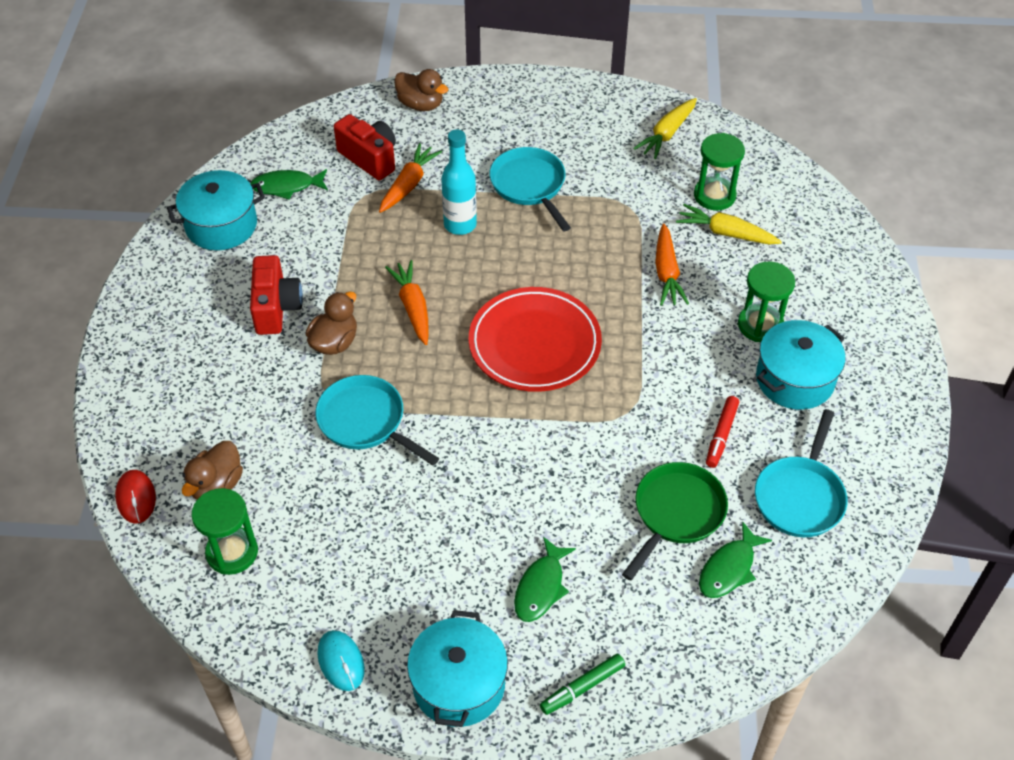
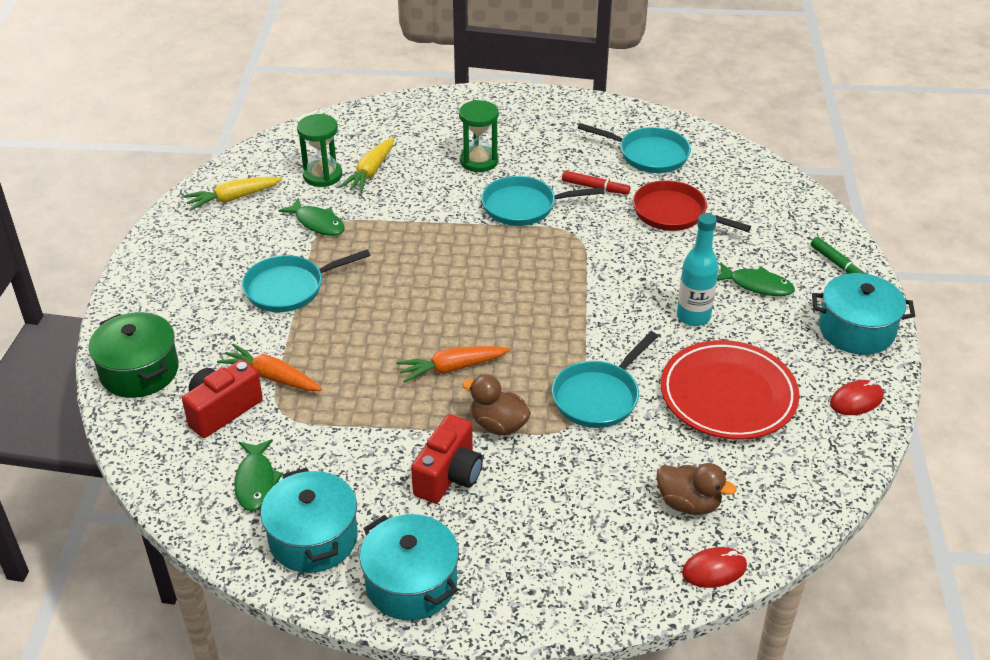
camera: 90 degrees left, 10 degrees down
green hourglass [192,488,258,575] -> none
red camera [250,255,303,335] -> red camera turned 120 degrees clockwise [411,414,483,503]
turquoise mouse [317,630,365,691] -> red mouse [830,380,884,415]
brown duck [394,69,448,111] -> green pot [89,312,179,398]
turquoise bottle [441,129,477,235] -> turquoise bottle moved to [677,213,719,326]
red plate [469,287,602,392] -> red plate moved to [661,340,799,440]
green pan [622,462,728,581] -> red pan [633,180,751,232]
yellow carrot [633,98,697,159] -> yellow carrot turned 120 degrees clockwise [183,177,282,211]
orange carrot [655,224,689,306] -> none
green fish [699,521,772,598] -> green fish moved to [279,198,345,236]
turquoise pot [756,320,846,410] -> turquoise pot moved to [359,514,459,620]
none -> turquoise pan [481,176,604,226]

